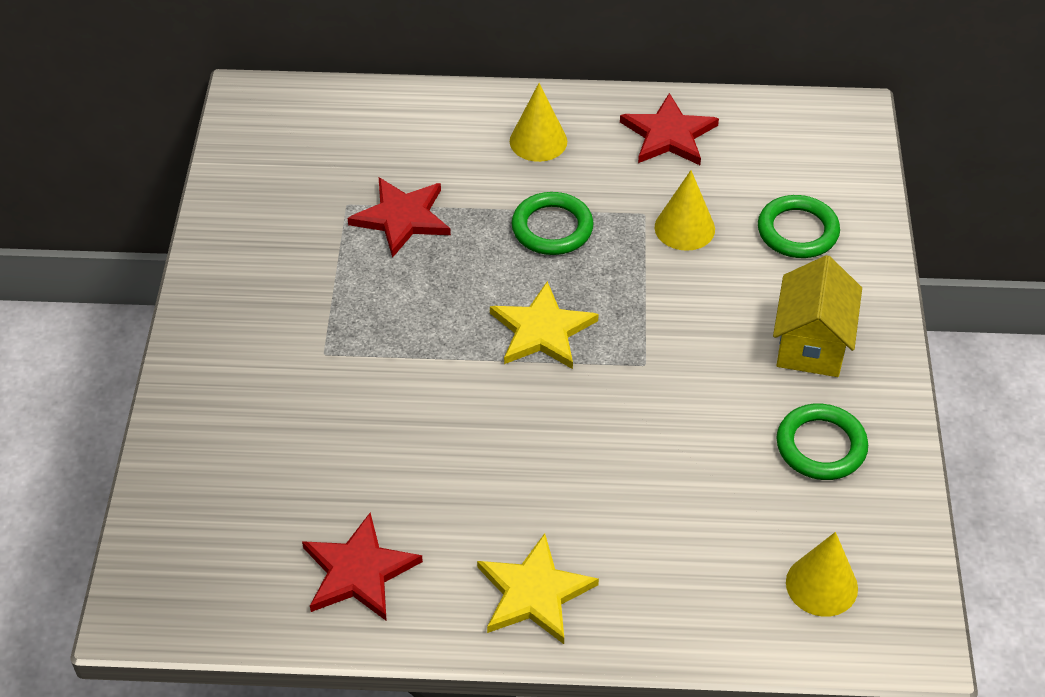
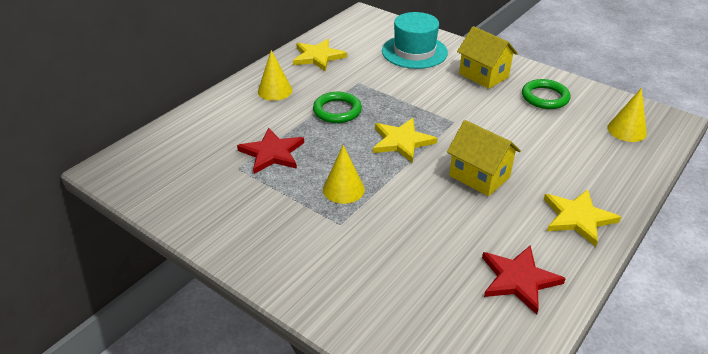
camera: 55 degrees left, 10 degrees down
red star [620,93,719,165] -> yellow star [293,39,347,71]
yellow cone [655,170,715,251] -> yellow cone moved to [323,145,365,204]
green ring [758,195,840,258] -> turquoise hat [382,12,448,69]
none -> yellow house [447,120,521,196]

